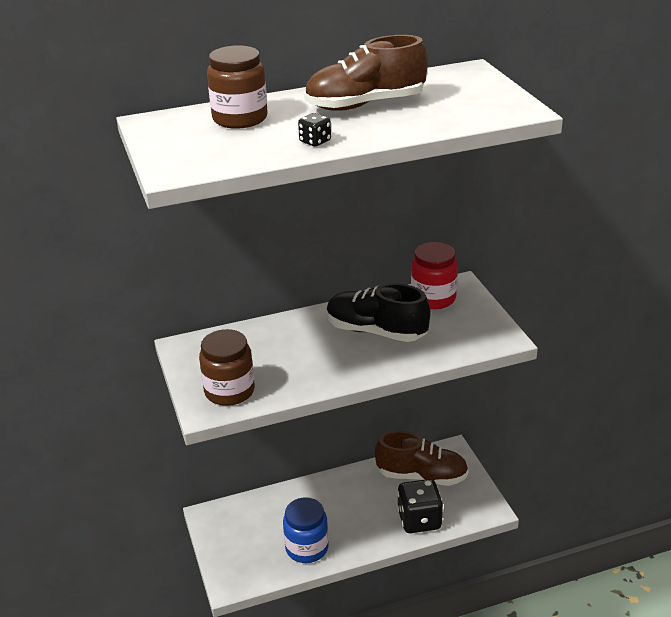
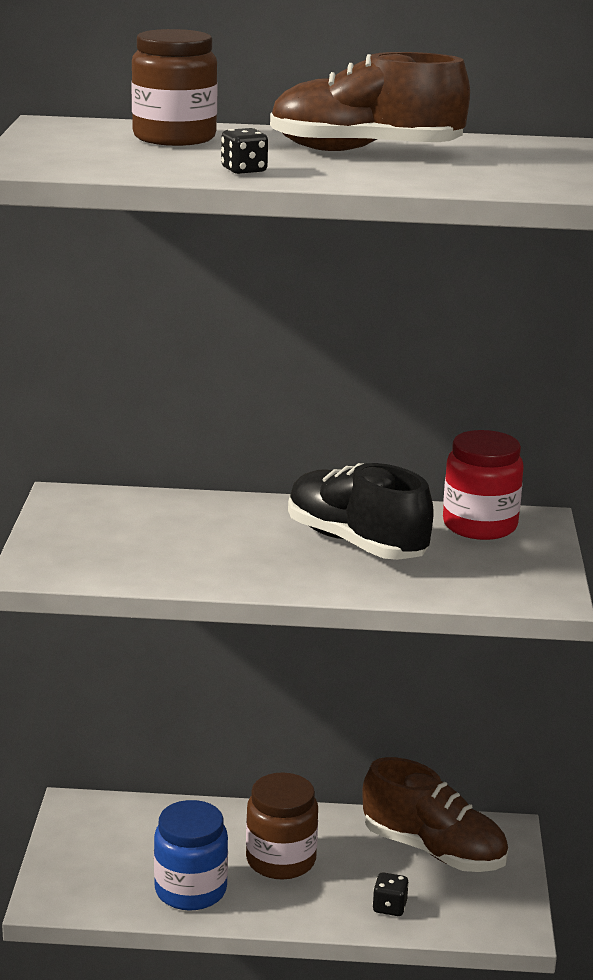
camera: 20 degrees right, 10 degrees down
brown jar [199,329,255,406] -> brown jar moved to [246,773,318,879]
black dice [397,479,443,533] -> black dice [372,872,409,916], size x0.47

